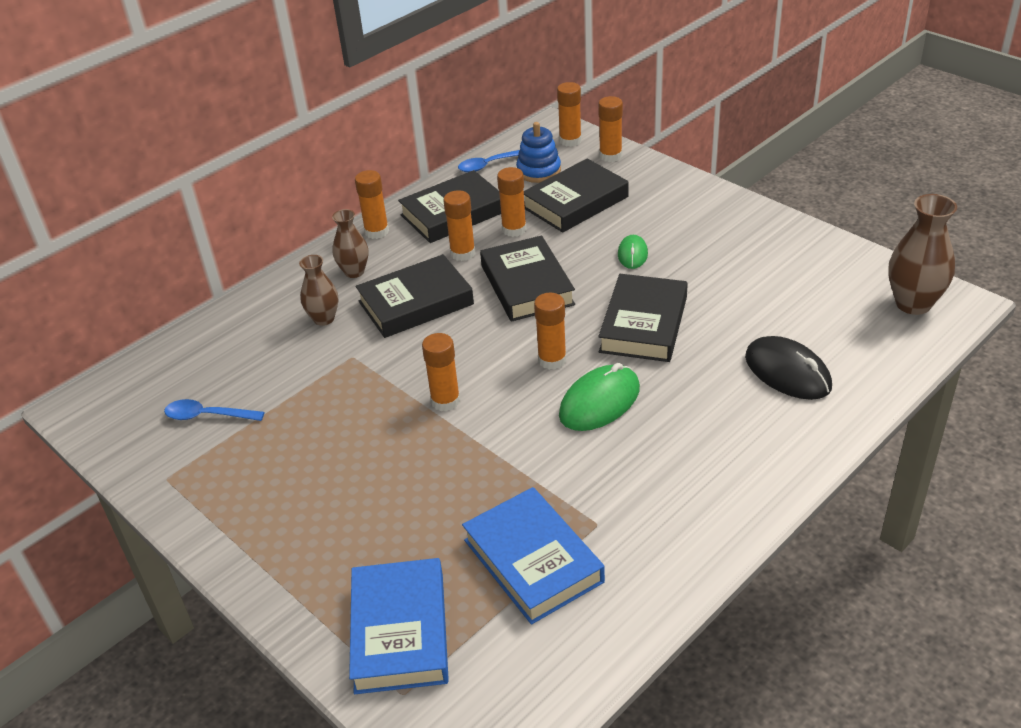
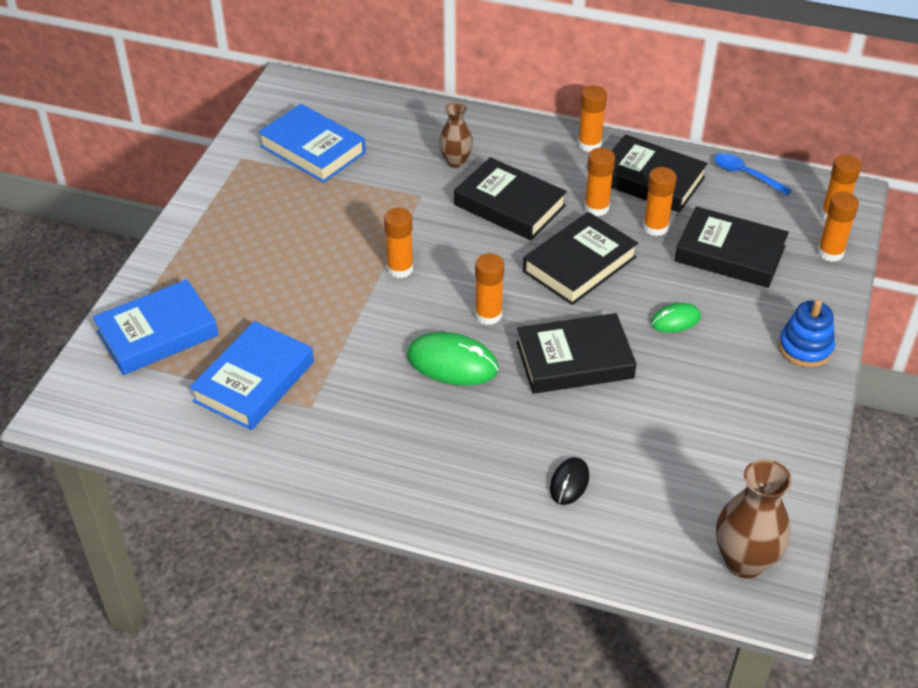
camera: 60 degrees right, 5 degrees up
blue spoon [164,399,265,421] -> blue book [258,104,366,183]
brown vase [332,209,368,278] -> none
blue stacking toy [516,122,561,183] -> blue stacking toy moved to [778,299,835,367]
black mouse [745,336,832,400] -> black mouse [550,457,589,505], size x0.58

